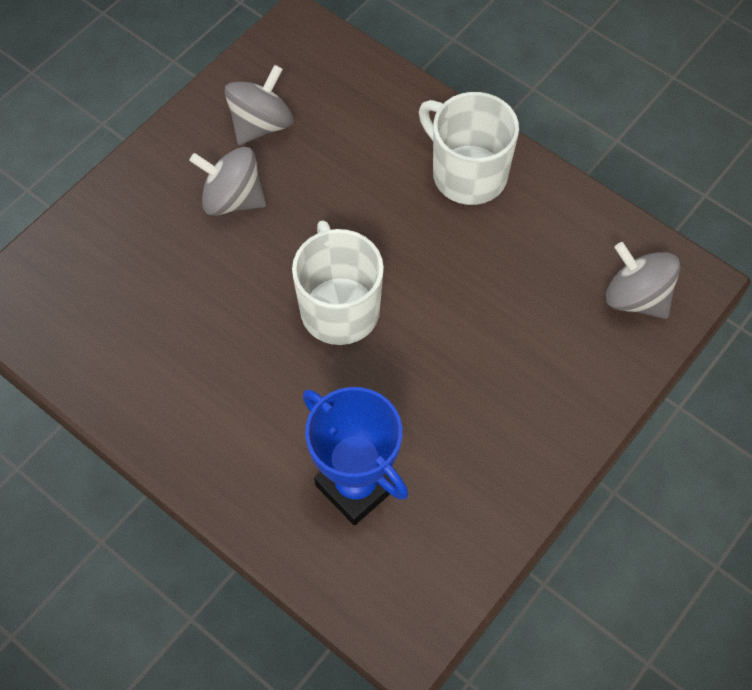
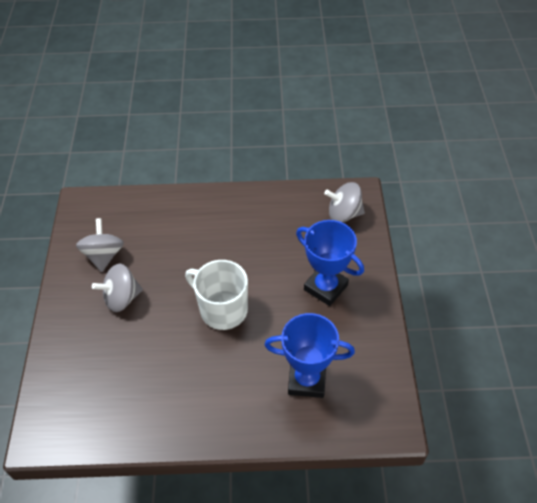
camera: 40 degrees left, 10 degrees down
white mug [419,92,519,205] -> none
none -> blue trophy [296,220,364,306]

